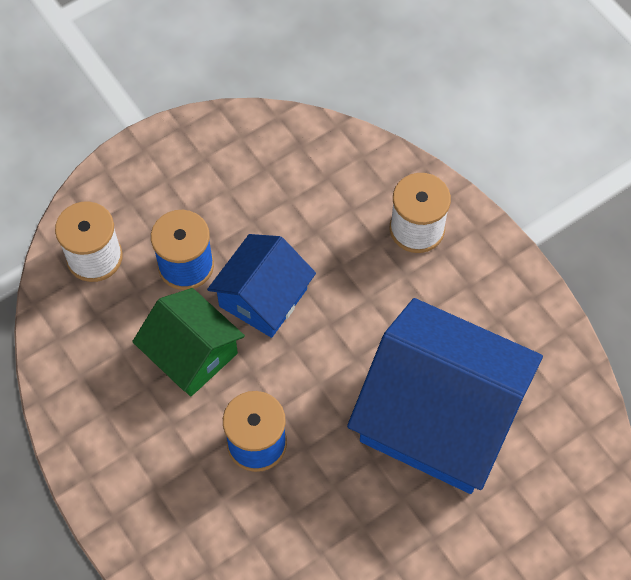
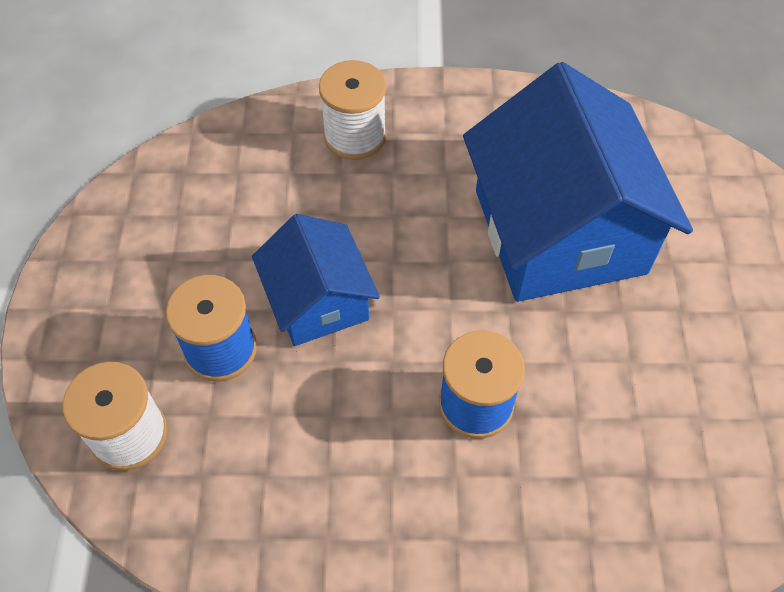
camera: 55 degrees left, 5 degrees down
green house [132,288,245,396] -> none
blue house [347,298,543,494] -> blue house turned 75 degrees counterclockwise [463,62,693,302]

